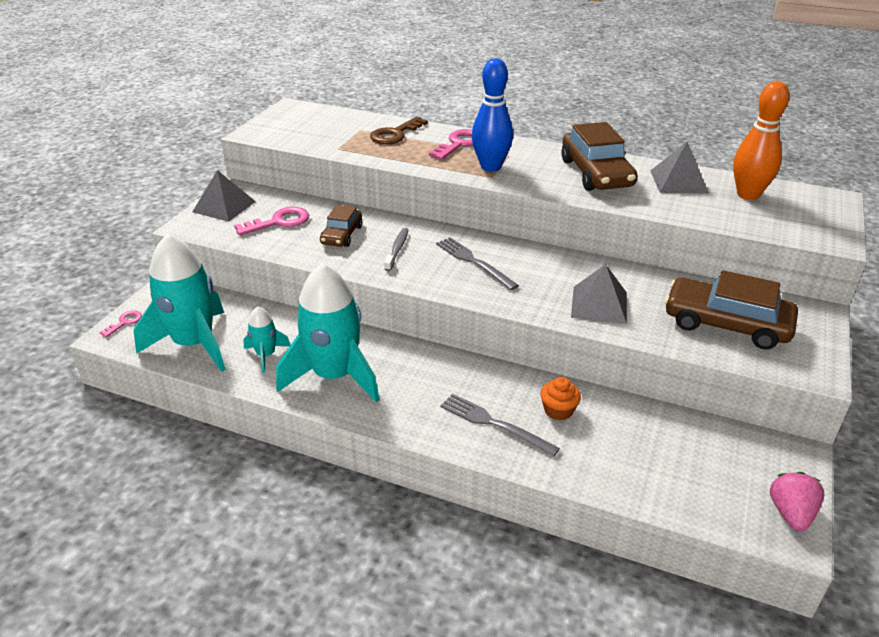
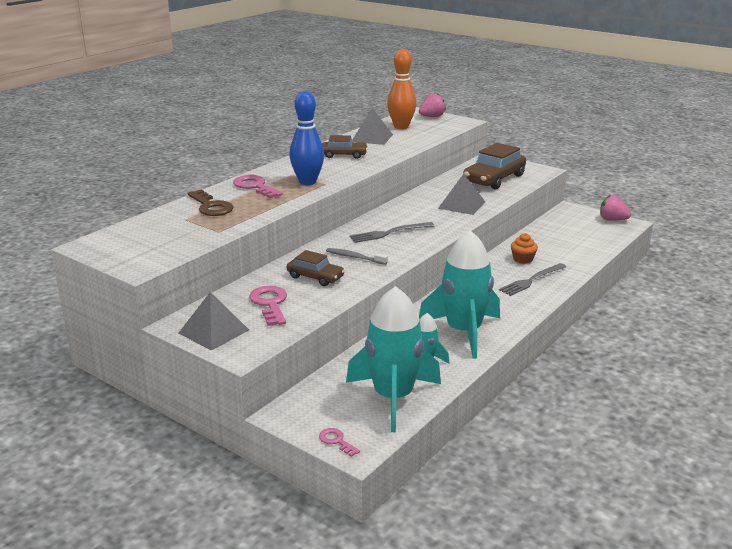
camera: 75 degrees left, 10 degrees down
brown car [561,122,637,191] -> brown car [322,135,368,159], size x0.58
none -> pink strawberry [419,93,446,117]

